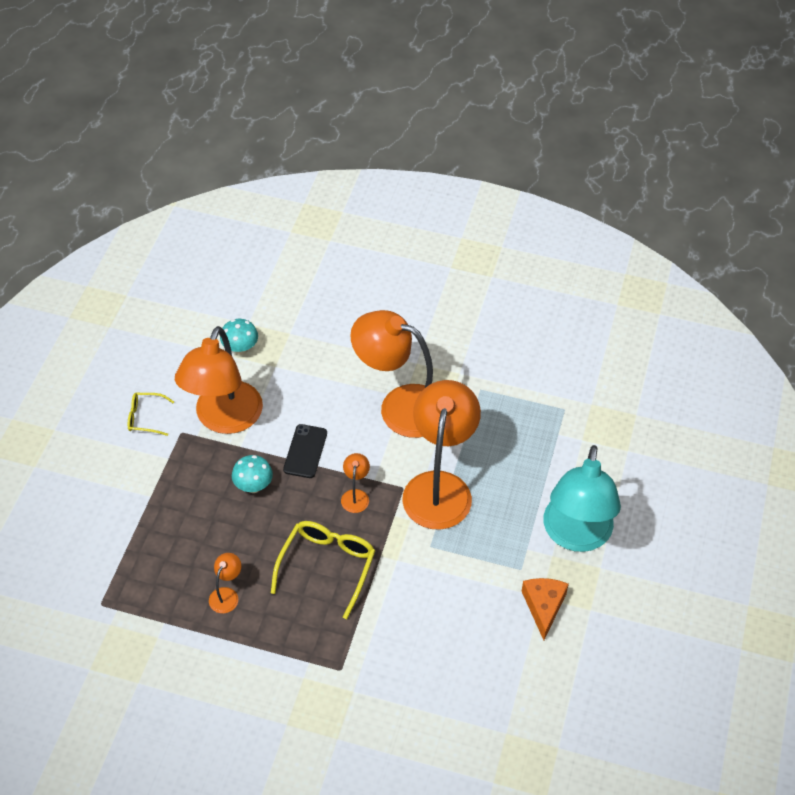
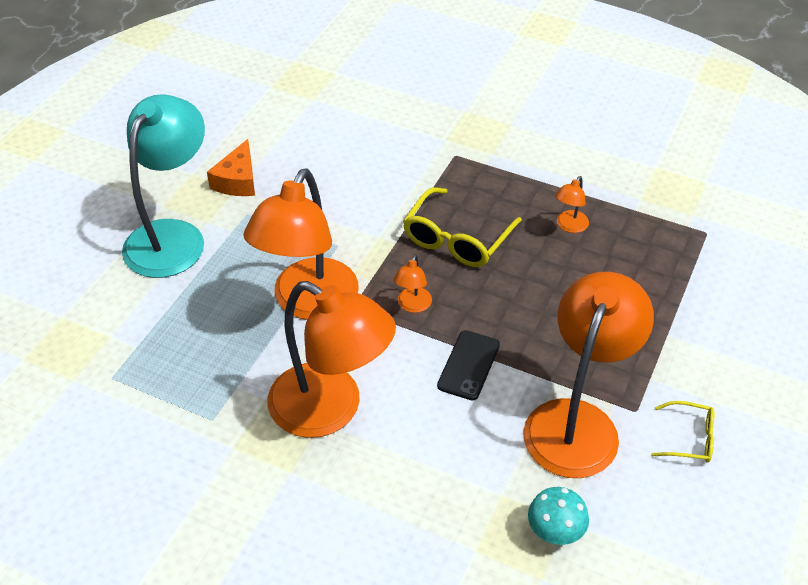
camera: 170 degrees left, 5 degrees down
turquoise mushroom [232,455,273,493] -> none

